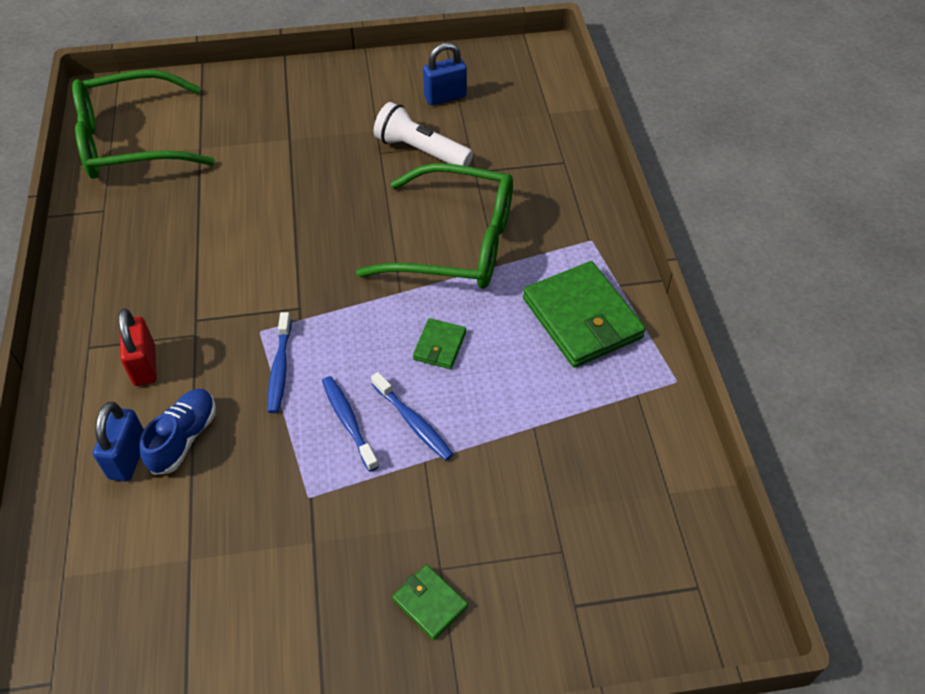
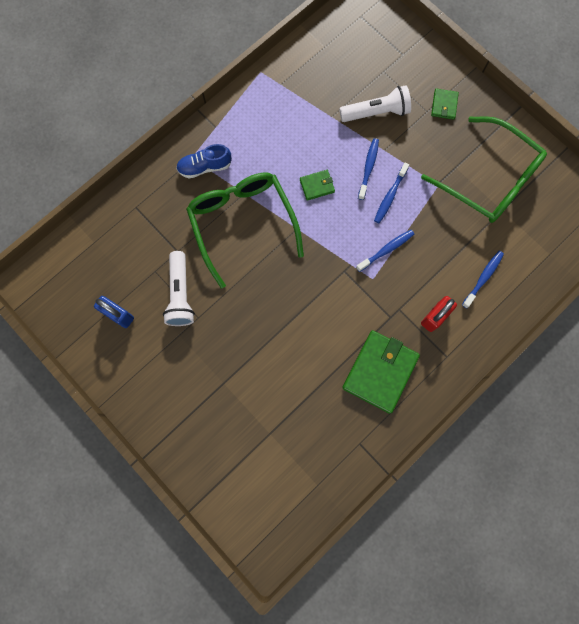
camera: 125 degrees left, 25 degrees up
green glasses [72,70,215,179] -> green glasses moved to [421,116,547,223]
blue padlock [93,402,144,482] -> blue toothbrush [462,251,504,308]
blue shoe [140,389,216,475] -> blue shoe moved to [176,144,232,178]
green wallet [523,261,646,368] -> green wallet moved to [342,330,420,414]
none -> white flashlight [339,85,411,122]

